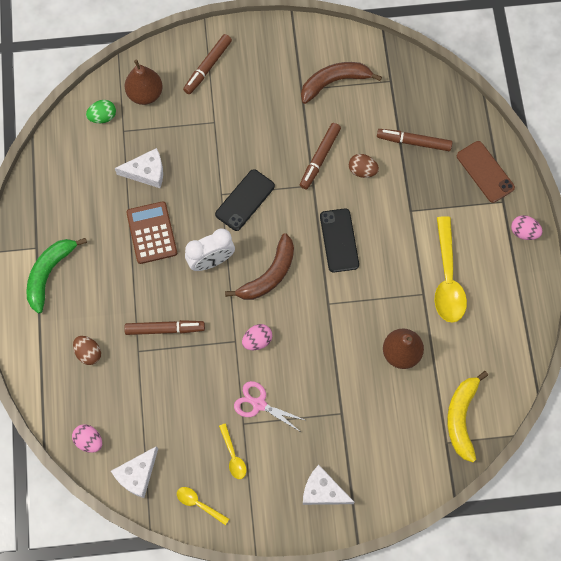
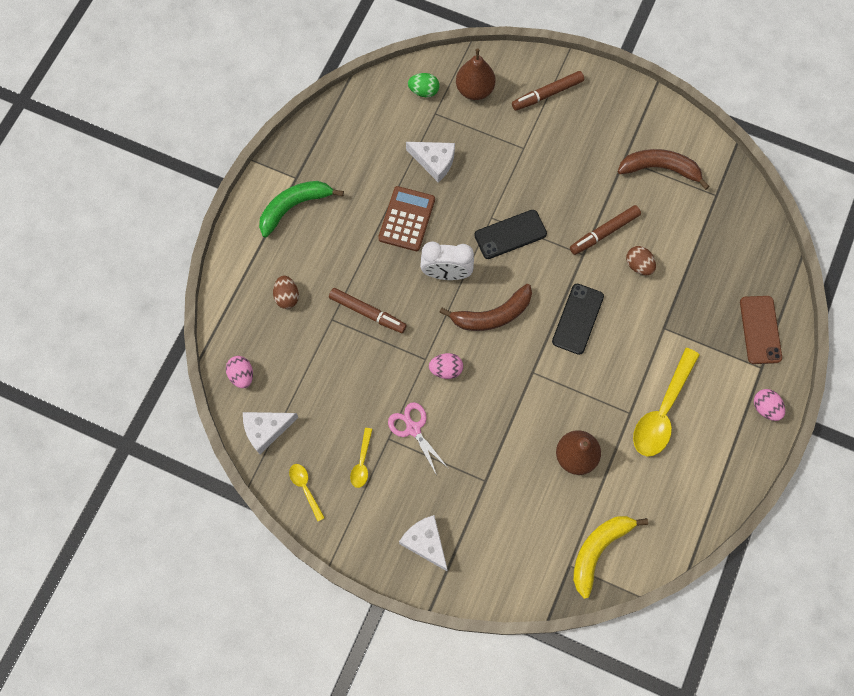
camera: 30 degrees right, 0 degrees up
brown marker [377,129,452,151] -> none

